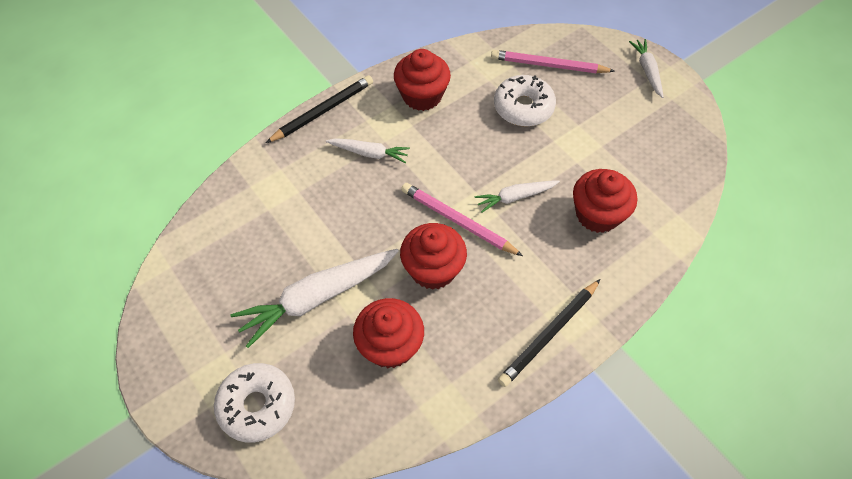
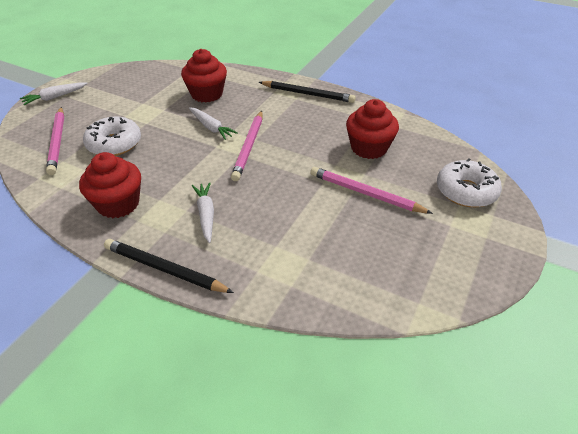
camera: 115 degrees left, 15 degrees down
white carrot [230,249,399,348] -> pink pencil [310,167,433,214]
red cupcake [400,223,467,290] -> none

